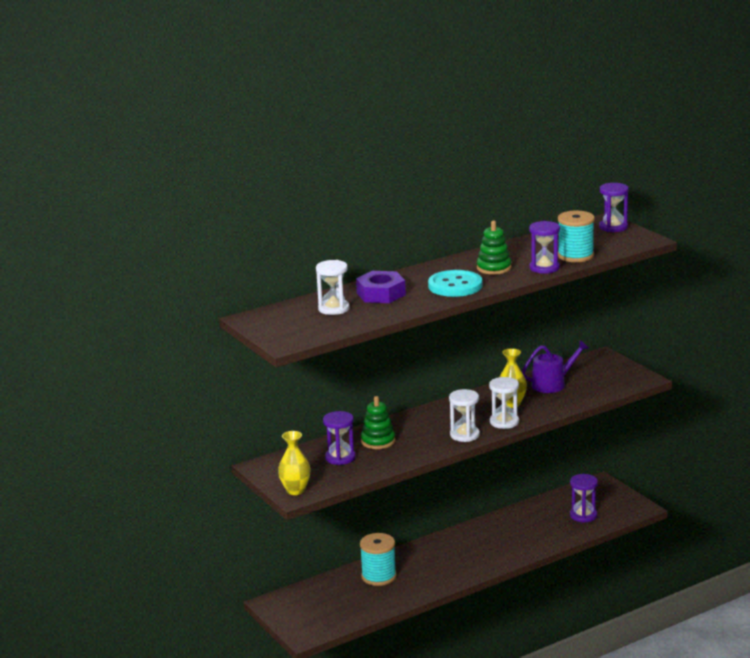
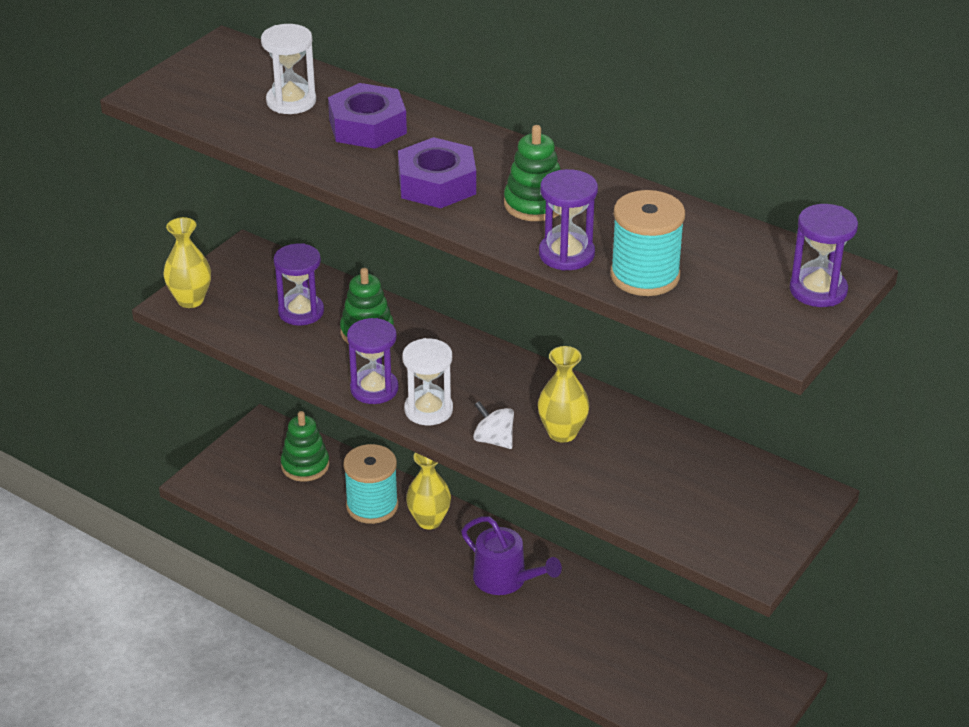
camera: 65 degrees right, 15 degrees up
turquoise button [428,270,482,297] -> purple nut [398,137,476,208]
white hourglass [489,377,519,429] -> white spinning top [473,401,514,449]
purple watering can [522,340,589,393] -> purple watering can moved to [461,516,562,595]
purple hourglass [570,474,598,523] -> purple hourglass moved to [347,318,399,404]
none -> green stacking toy [281,411,329,482]
none -> yellow vase [406,452,451,529]

